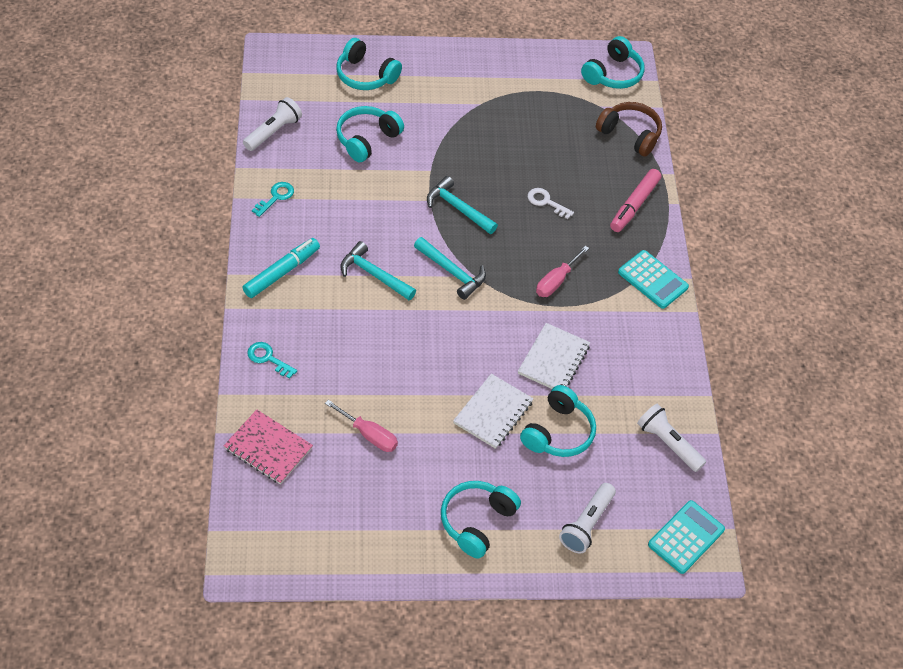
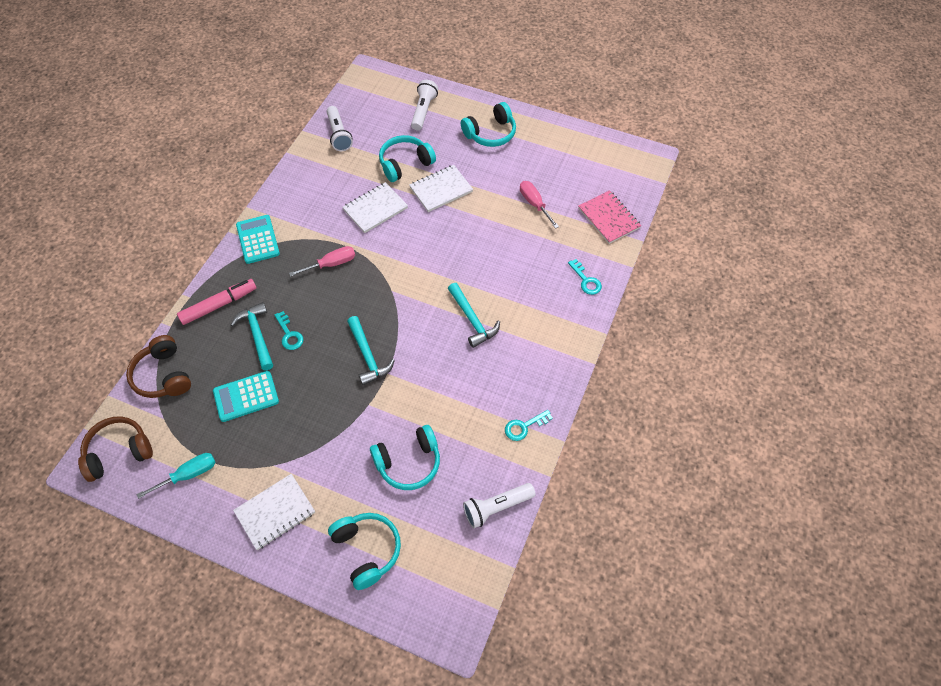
camera: 150 degrees left, 5 degrees up
turquoise marker [242,238,320,298] -> none
turquoise hammer [414,237,486,300] -> turquoise hammer moved to [231,302,273,370]
white key [528,188,574,219] -> turquoise key [274,311,303,350]
white flashlight [559,483,616,553] -> white flashlight turned 45 degrees counterclockwise [411,80,438,130]
turquoise headphones [581,36,645,89] -> brown headphones [78,416,153,482]
turquoise calculator [648,500,725,574] -> turquoise calculator moved to [213,371,279,422]
none -> turquoise screwdriver [136,453,216,499]
none -> white notebook [233,474,315,550]

